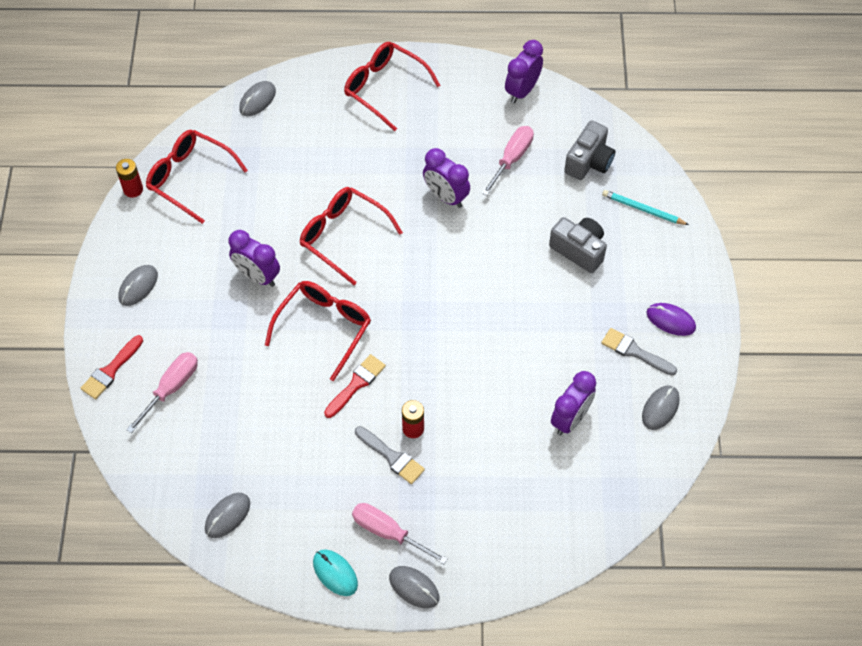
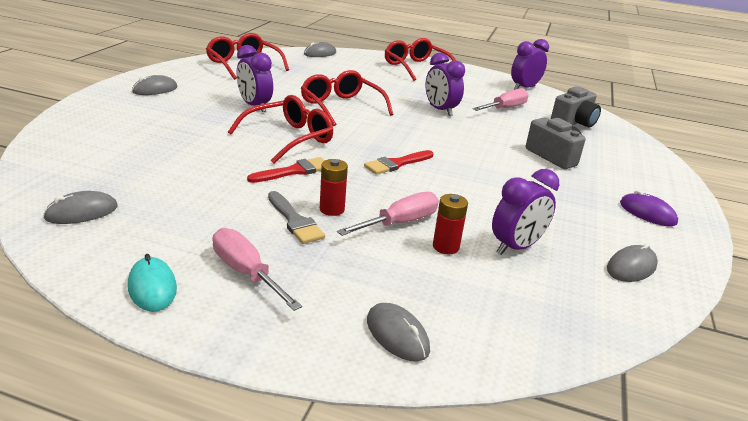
camera: 15 degrees right, 30 degrees down
red brush [81,335,143,400] -> red brush moved to [364,150,433,175]
red battery [116,159,143,198] -> red battery moved to [433,194,468,254]
pink screwdriver [126,352,198,433] -> pink screwdriver moved to [337,192,439,236]
grey mouse [389,566,439,608] -> grey mouse moved to [367,303,430,362]
grey brush [601,328,677,375] -> none
turquoise pencil [602,190,689,225] -> none

